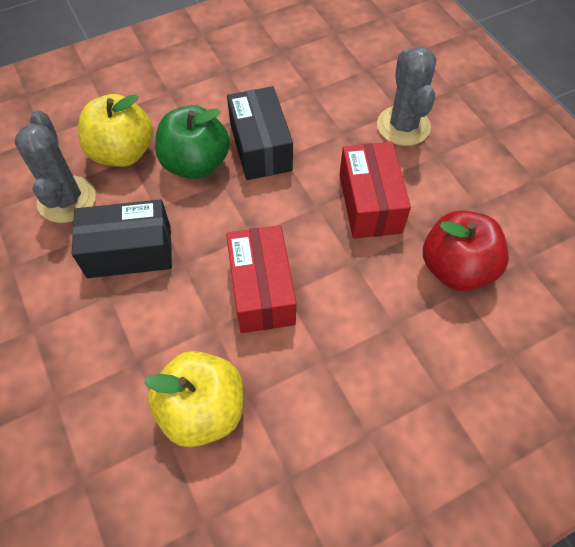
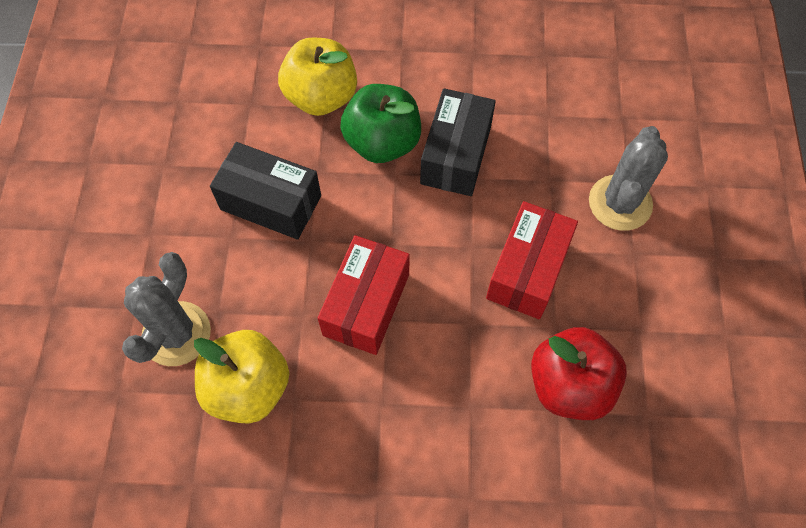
camera: 30 degrees right, 5 degrees up
grey cactus [14,110,96,223] -> grey cactus moved to [122,252,211,366]

